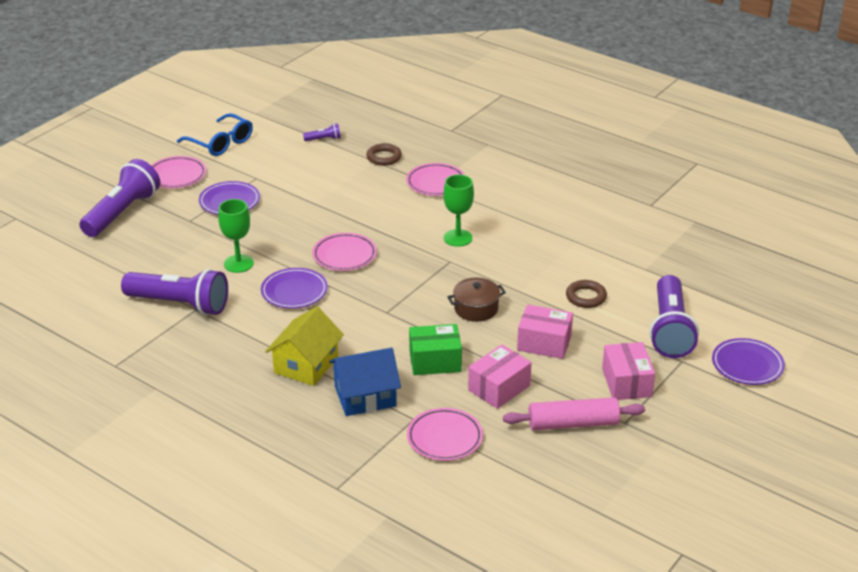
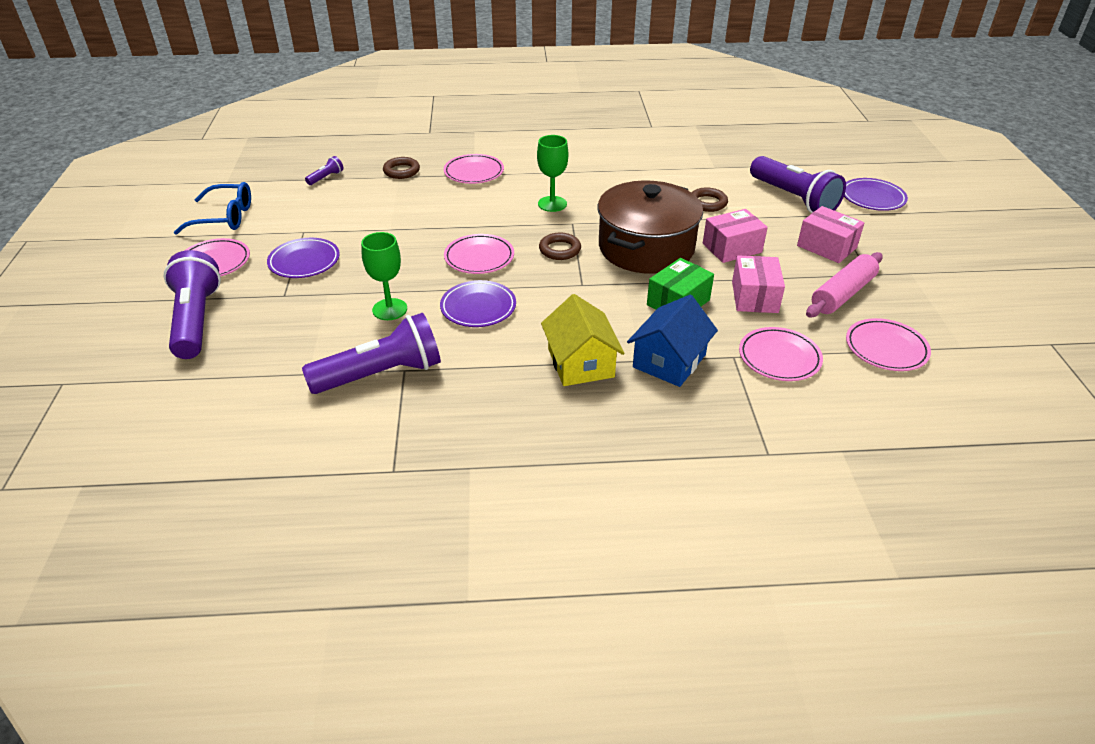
camera: 40 degrees left, 5 degrees up
brown pot [447,278,506,322] -> brown pot [598,180,703,274], size x2.13
none -> brown ring [539,233,581,260]
none -> pink plate [846,318,931,371]

